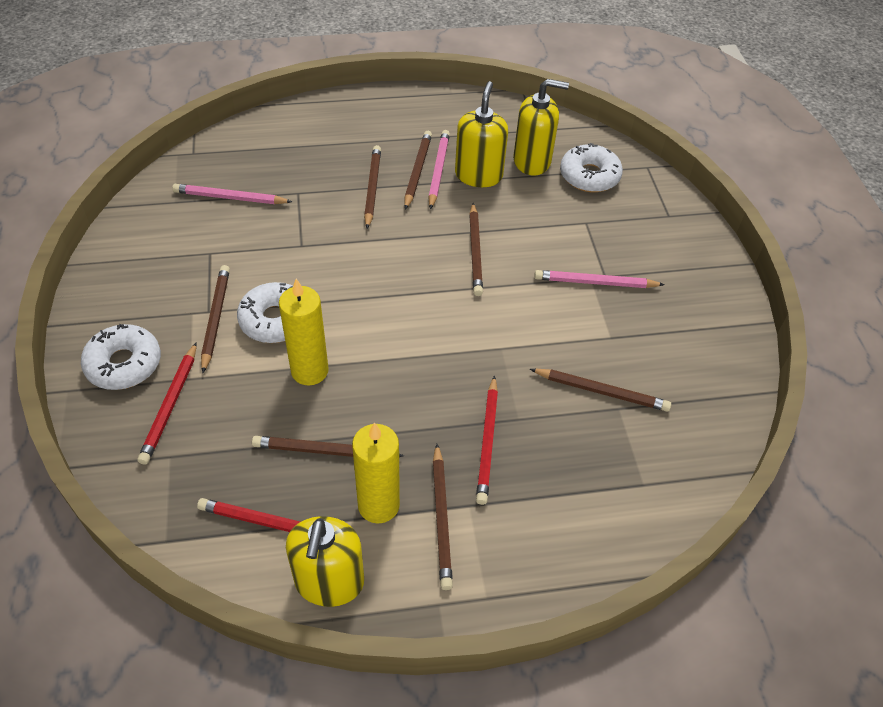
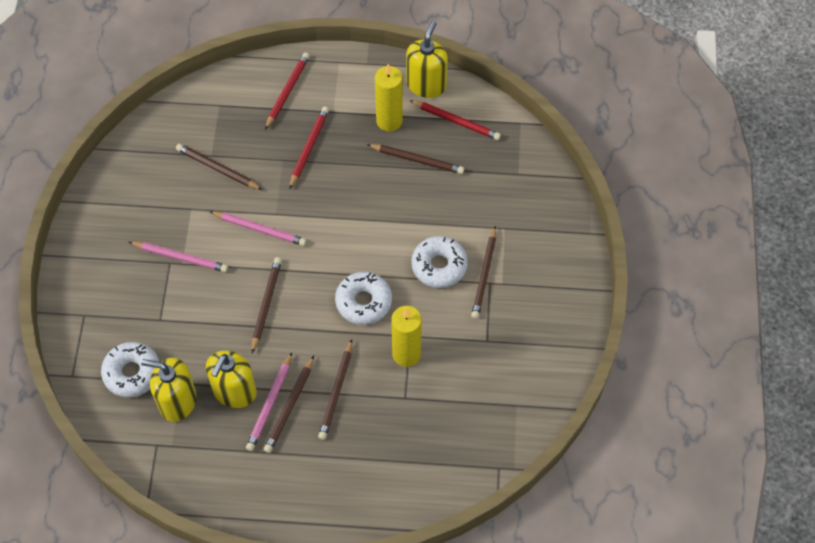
camera: 165 degrees left, 10 degrees up
white donut [81,324,161,390] -> white donut moved to [335,272,392,325]
red pencil [138,342,197,465] -> red pencil moved to [265,52,310,130]
pink pencil [172,184,292,204] -> pink pencil moved to [209,211,306,246]
yellow candle [279,279,329,385] -> yellow candle moved to [391,306,422,367]
brown pencil [433,444,453,590] -> none

